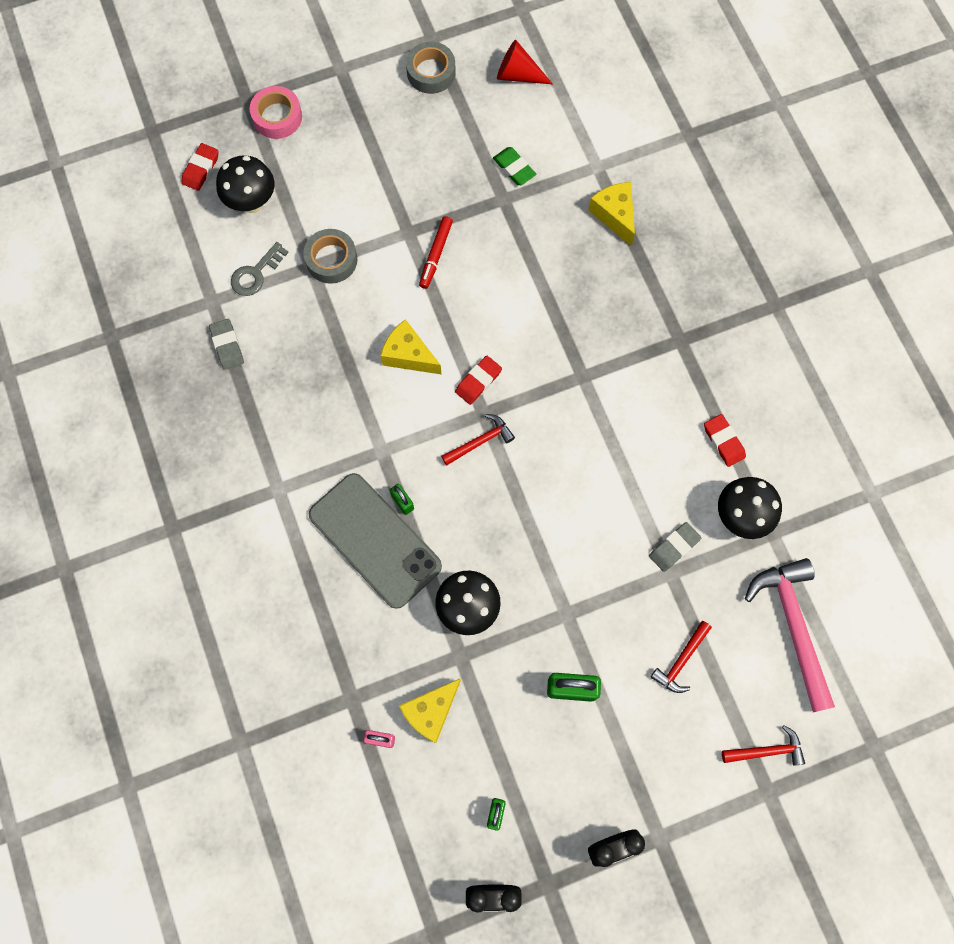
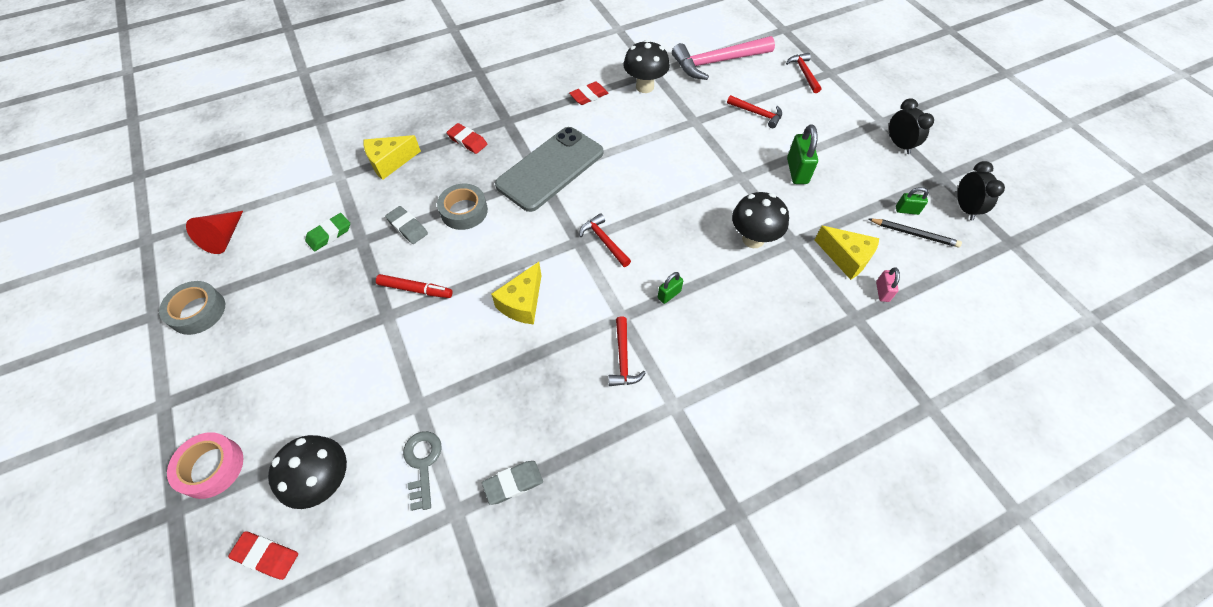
camera: 95 degrees left, 15 degrees down
grey key [231,242,289,296] -> grey key turned 135 degrees counterclockwise [403,431,442,511]
grey tape [303,229,357,284] -> grey tape moved to [437,184,488,230]
grey phone [308,473,442,609] -> grey phone moved to [495,127,603,212]
red eraser [455,356,502,405] -> red eraser moved to [447,123,487,154]
grey eraser [649,522,701,572] -> grey eraser moved to [385,206,428,244]
none -> red hammer [608,316,646,386]
none -> black pencil [869,219,962,248]

